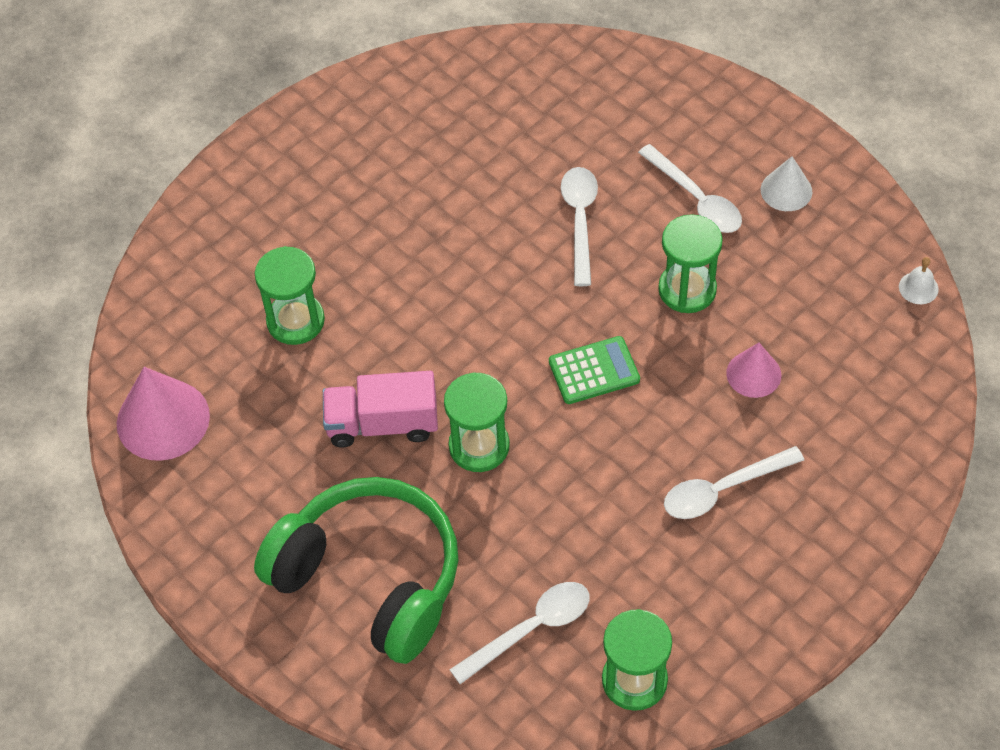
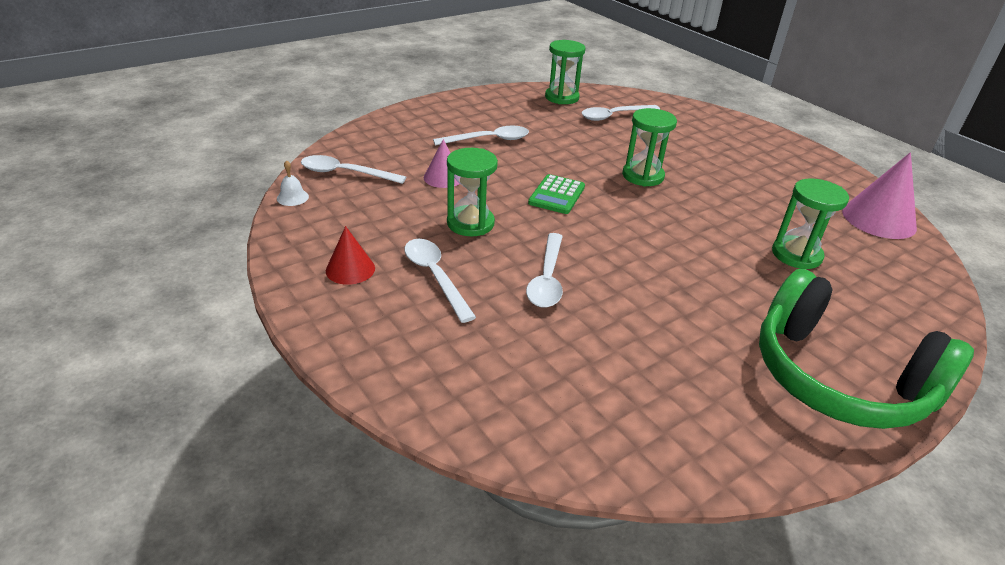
camera: 175 degrees left, 20 degrees down
green headphones [254,477,459,664] -> green headphones moved to [759,269,974,429]
pink truck [323,371,438,448] -> none
green calculator [549,336,640,404] -> green calculator turned 60 degrees counterclockwise [528,174,585,214]
white cone [761,156,812,211] -> red cone [326,226,375,285]
none -> white spoon [301,155,406,184]

